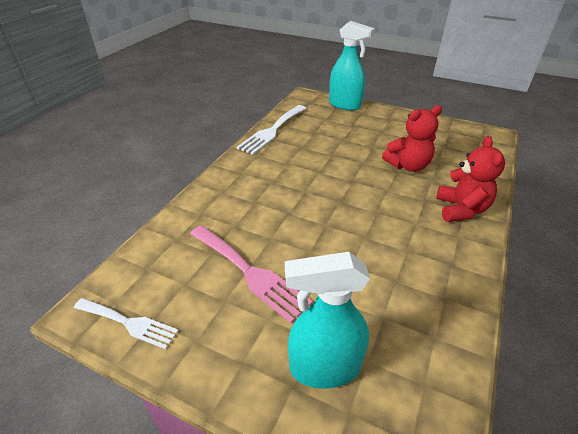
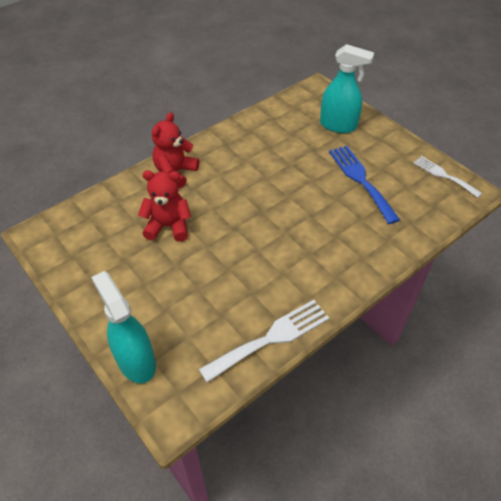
camera: 155 degrees left, 10 degrees up
pink fork [190,225,313,323] -> blue fork [329,146,400,224]

